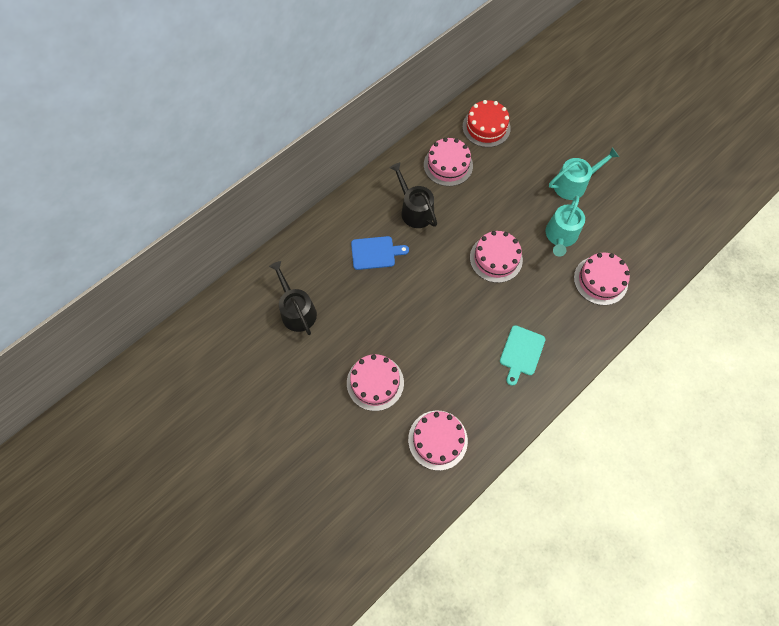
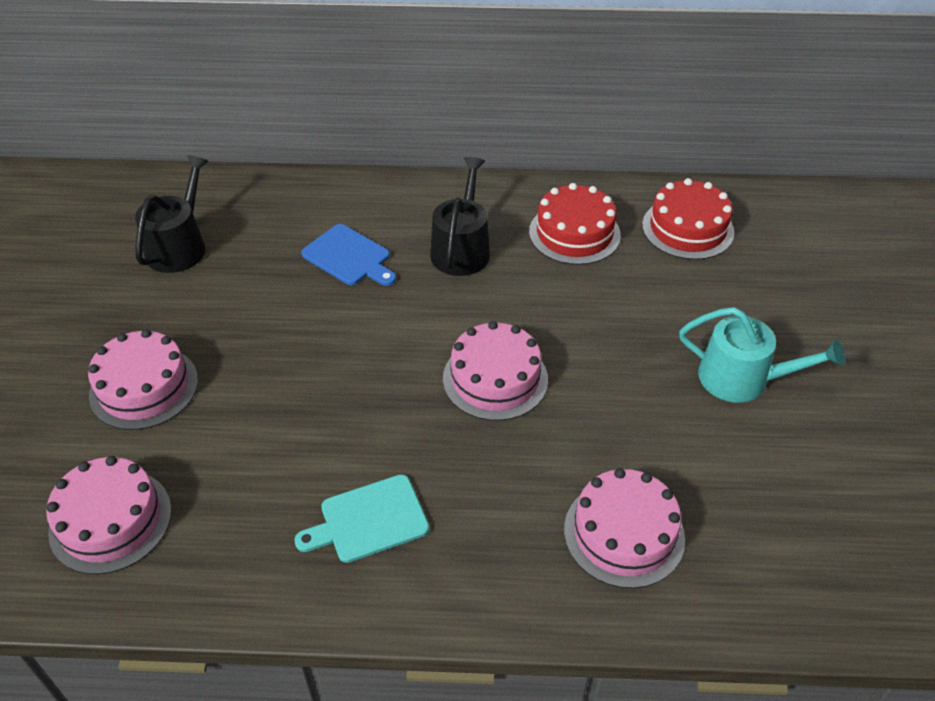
camera: 45 degrees right, 20 degrees down
pink cake [424,138,473,186] -> red cake [529,183,621,265]
turquoise watering can [546,195,585,257] -> none

